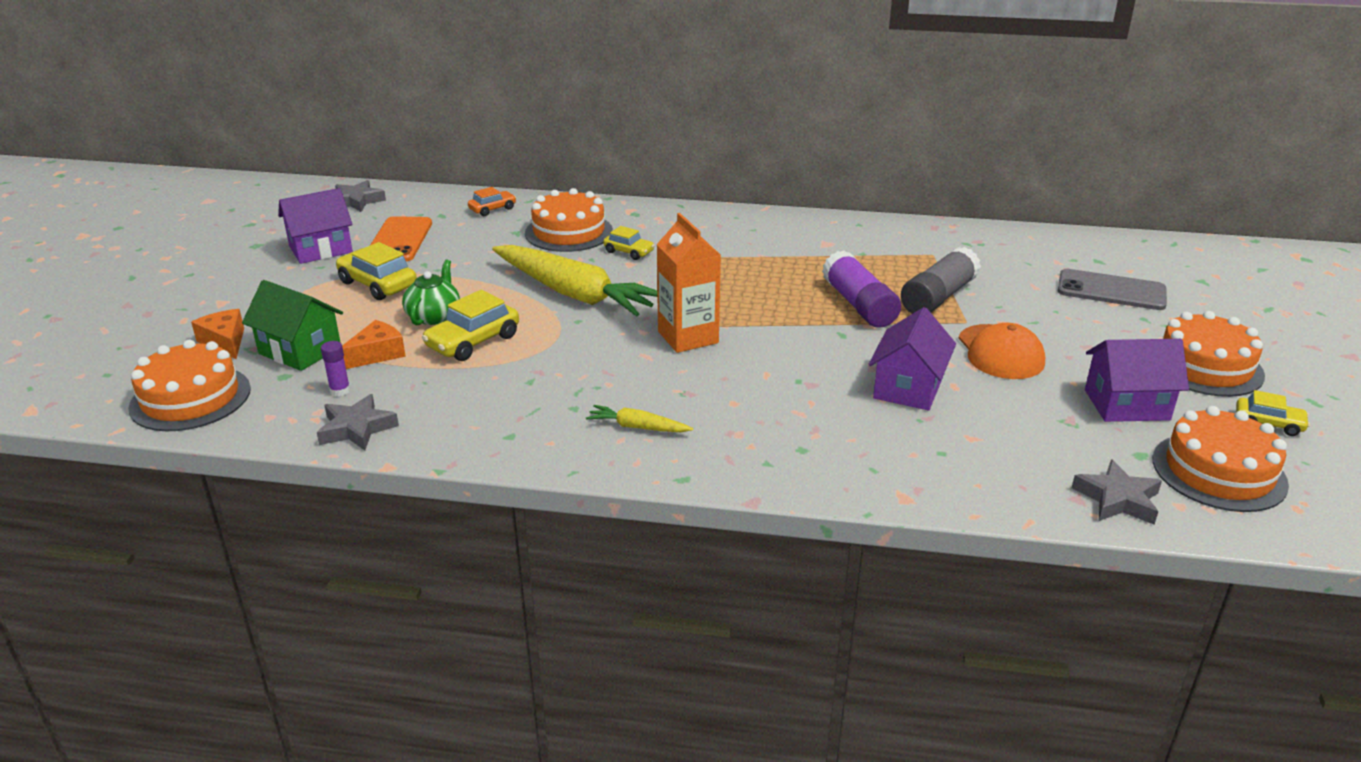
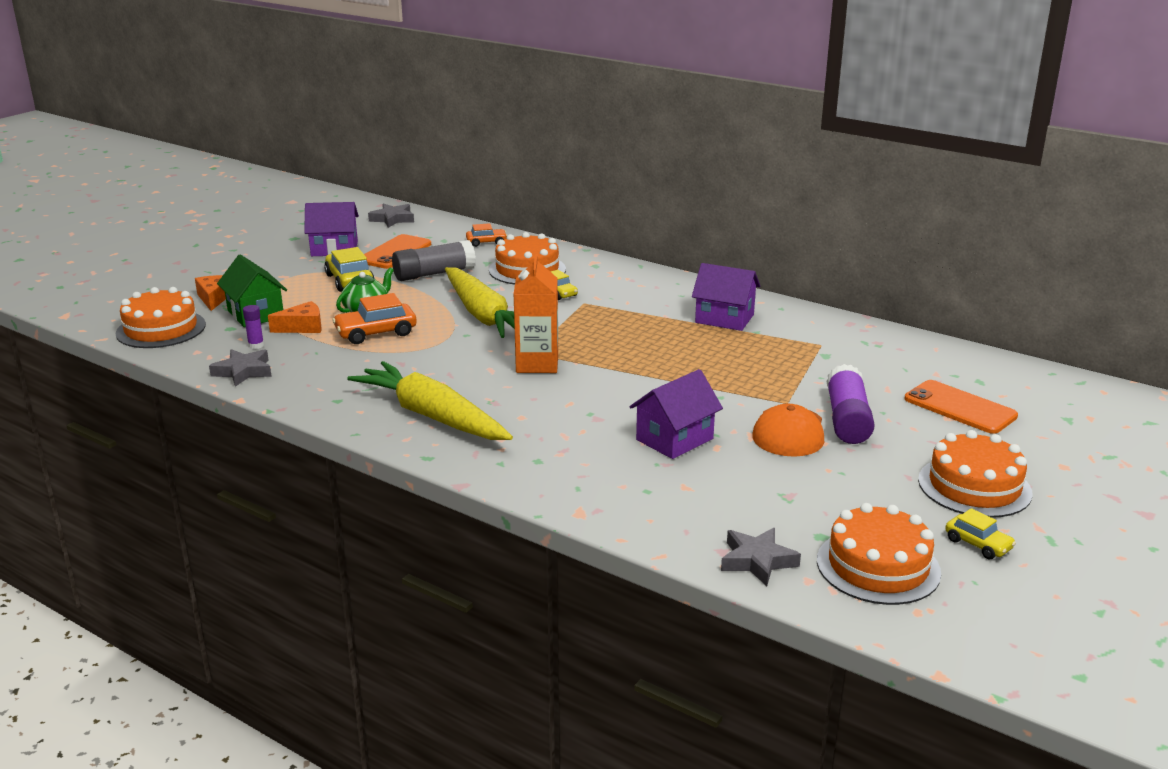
camera: 25 degrees right, 5 degrees down
yellow car [422,290,519,361] -> orange car [332,293,417,344]
yellow carrot [586,405,693,432] -> yellow carrot [347,361,513,440], size x2.34
purple glue stick [822,250,901,328] -> purple glue stick moved to [826,364,875,444]
grey glue stick [901,247,981,314] -> grey glue stick moved to [392,240,476,281]
grey phone [1058,269,1167,310] -> orange phone [905,380,1018,434]
purple house [1085,339,1189,422] -> purple house moved to [692,263,760,331]

